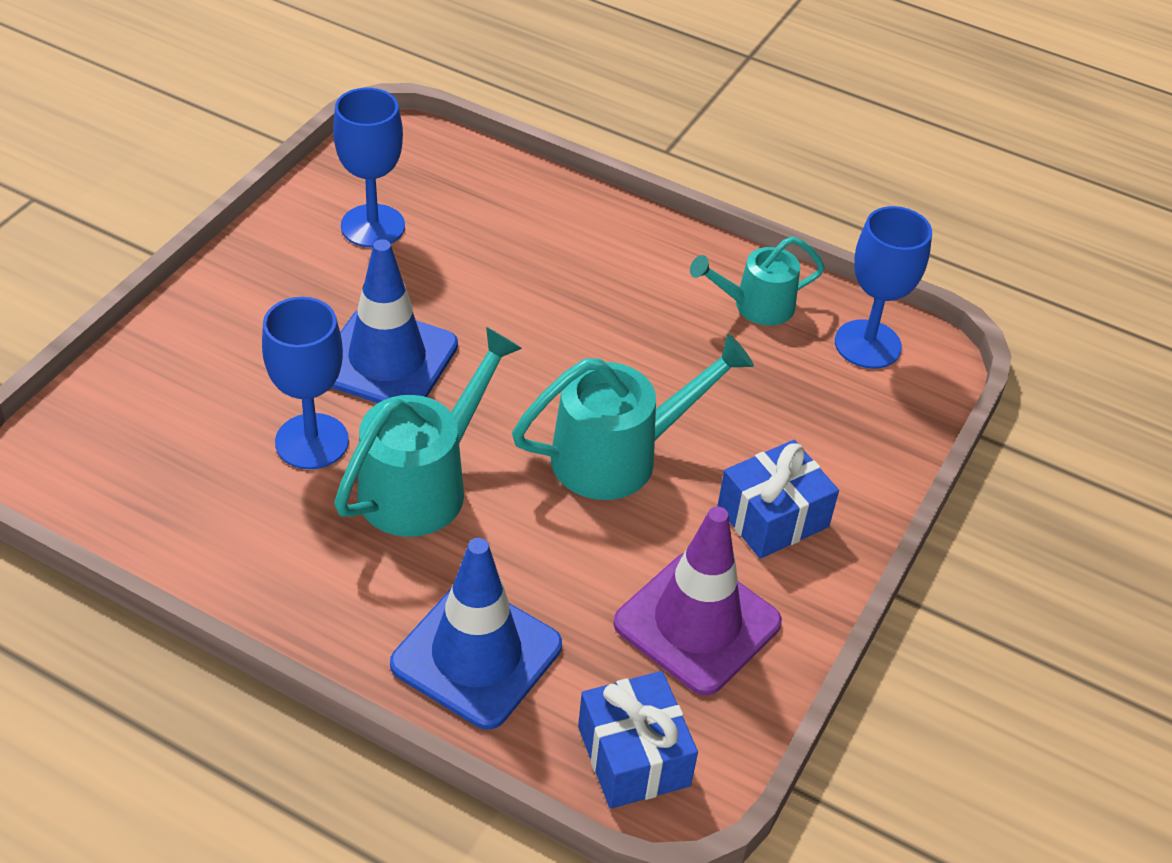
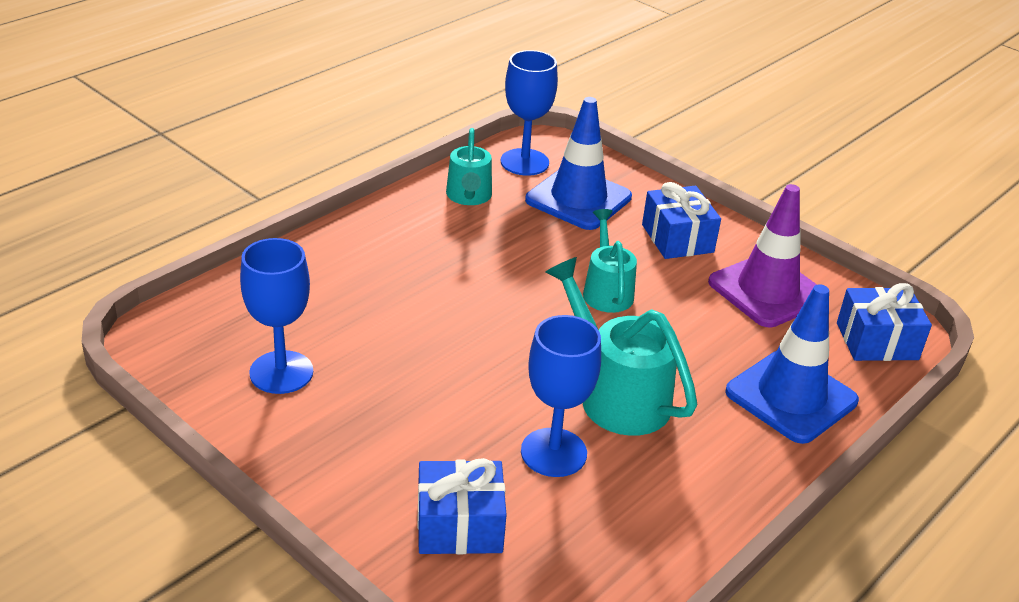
camera: 75 degrees left, 10 degrees down
blue traffic cone [331,239,458,403] -> blue traffic cone moved to [525,97,632,230]
turquoise watering can [512,334,754,500] -> turquoise watering can [583,209,637,313], size x0.63
none -> blue gift [417,458,507,554]

